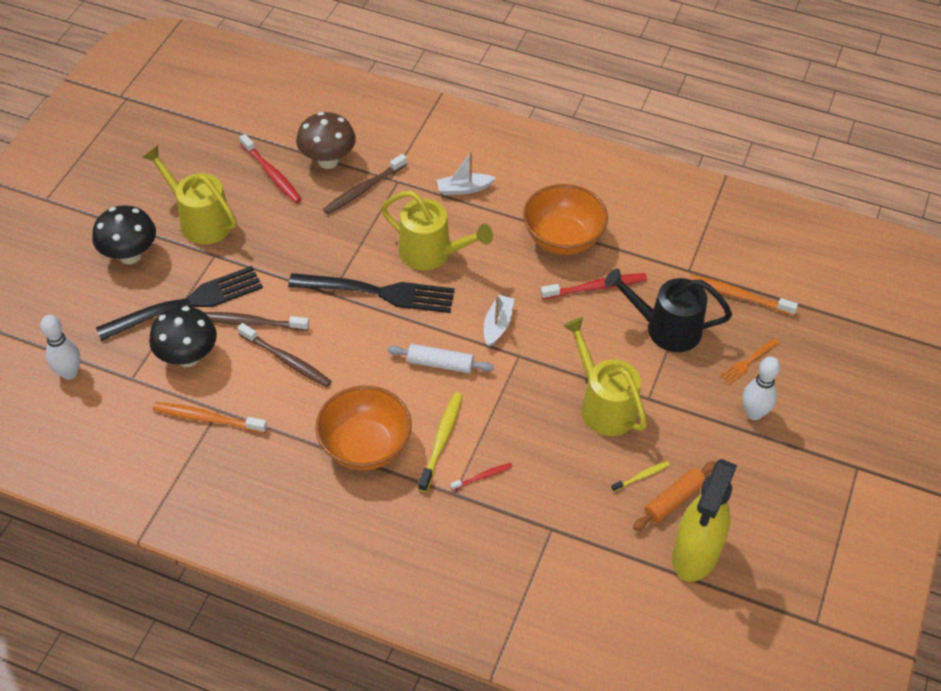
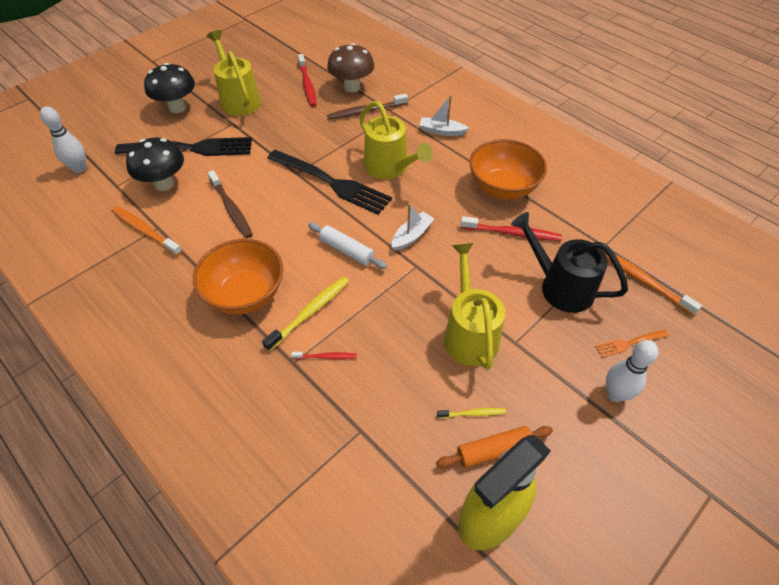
camera: 25 degrees right, 0 degrees up
brown toothbrush [204,312,309,331] -> none

